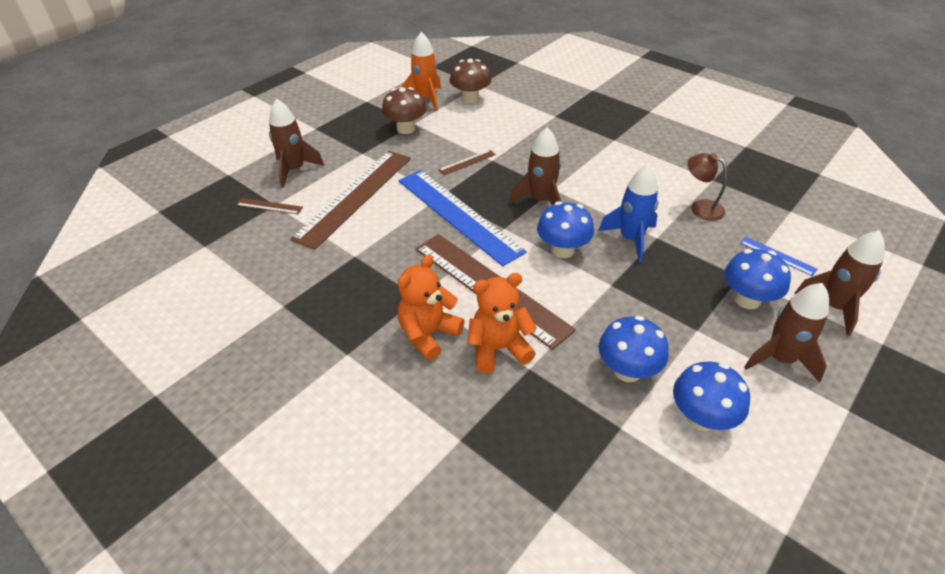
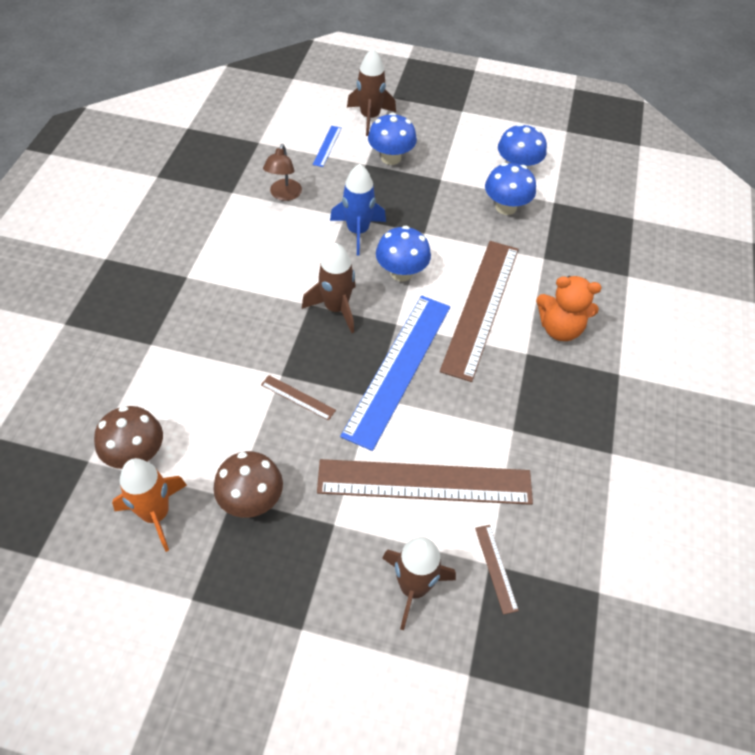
camera: 120 degrees left, 10 degrees up
orange teddy bear [467,273,537,373] -> none
brown rocket [744,283,829,383] -> none

